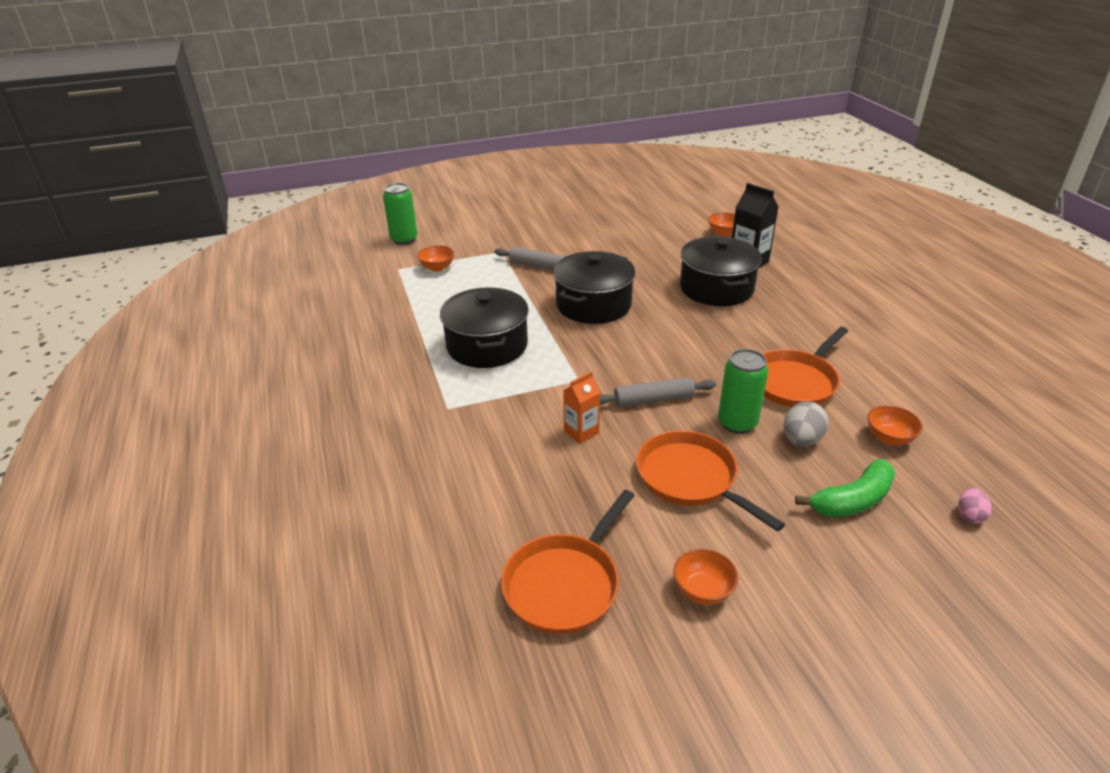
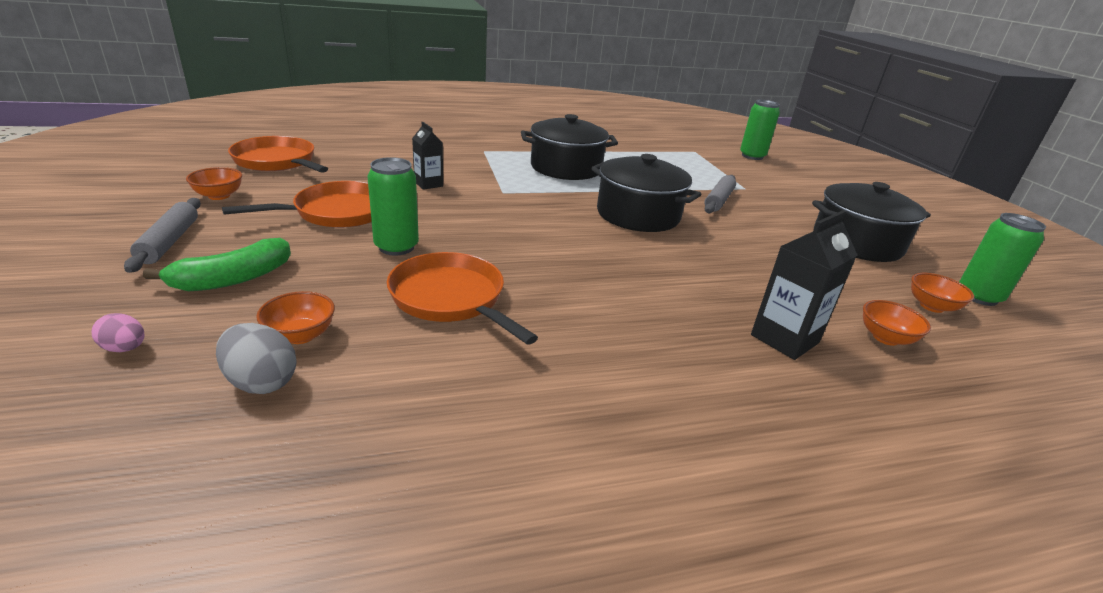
camera: 90 degrees right, 5 degrees down
orange bowl [417,245,454,272] -> orange bowl moved to [911,273,974,313]
orange carton [563,372,600,444] -> black carton [412,122,443,190]
grey rolling pin [600,377,716,407] -> grey rolling pin moved to [124,198,201,273]
black pot [680,236,762,306] -> black pot moved to [812,182,931,262]
grey egg [784,401,828,447] -> grey egg moved to [216,323,297,394]
green banana [795,459,895,517] -> green banana turned 105 degrees counterclockwise [143,238,291,291]
none -> green can [959,213,1046,306]

